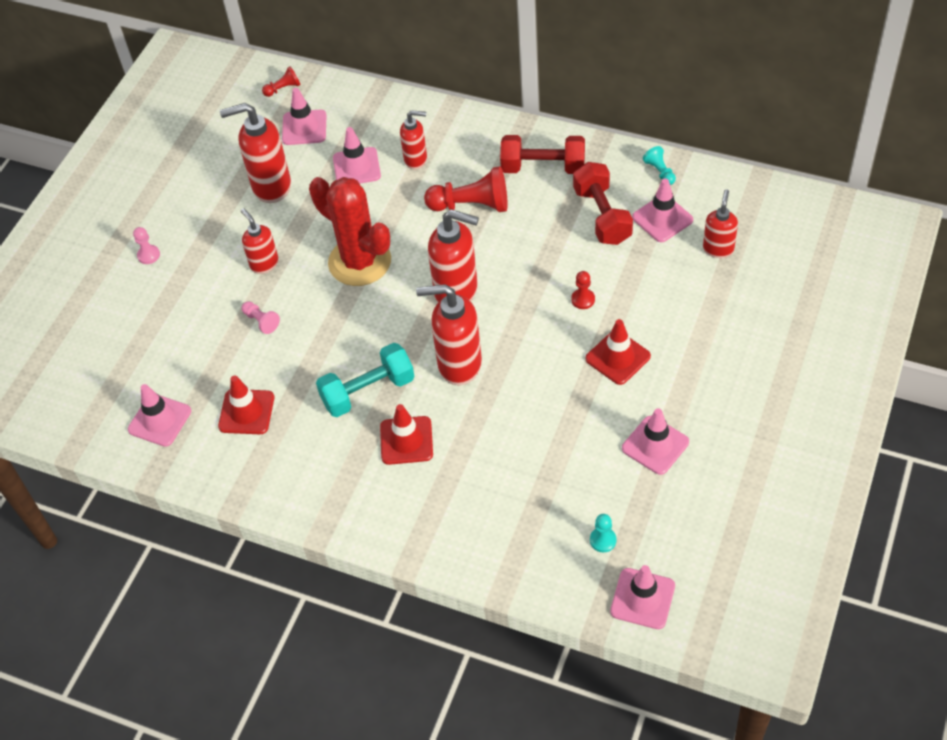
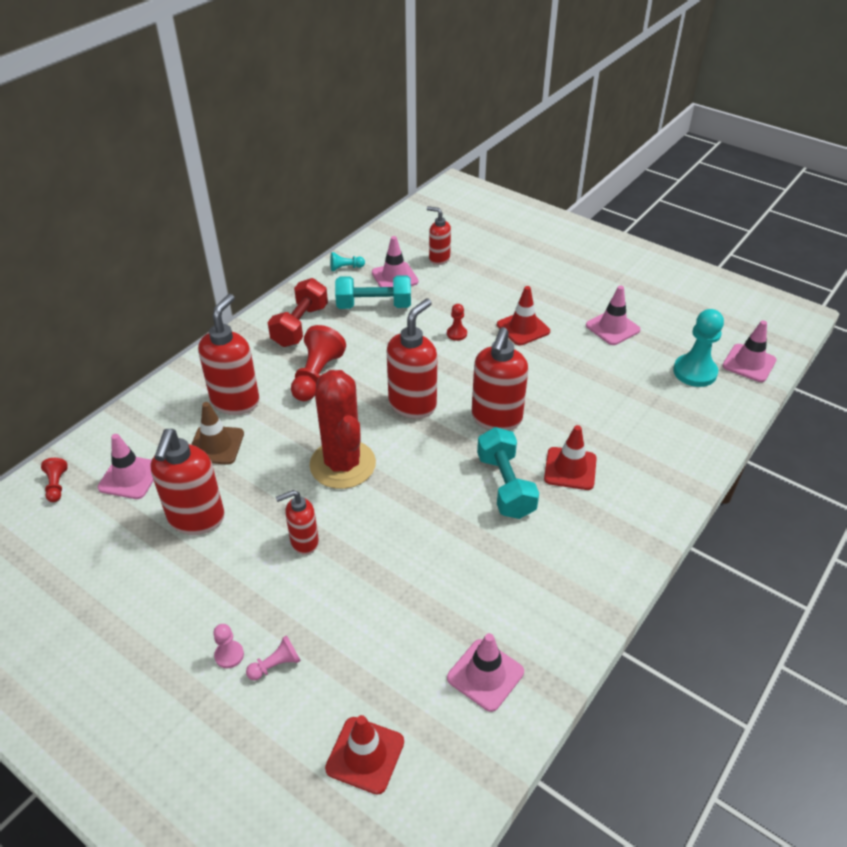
camera: 80 degrees left, 10 degrees down
red traffic cone [218,375,274,434] -> red traffic cone moved to [325,715,404,795]
pink pawn [242,301,280,334] -> pink pawn moved to [246,635,301,680]
red cactus [309,177,391,286] -> red cactus turned 75 degrees counterclockwise [309,370,376,489]
pink traffic cone [333,127,381,184] -> brown traffic cone [191,402,244,465]
red soap dispenser [400,110,427,169] -> red soap dispenser [198,294,259,415], size x1.70
red dumbbell [573,162,633,245] -> turquoise dumbbell [335,275,411,309]
turquoise pawn [590,514,616,552] -> turquoise pawn [673,309,724,387], size x2.00

